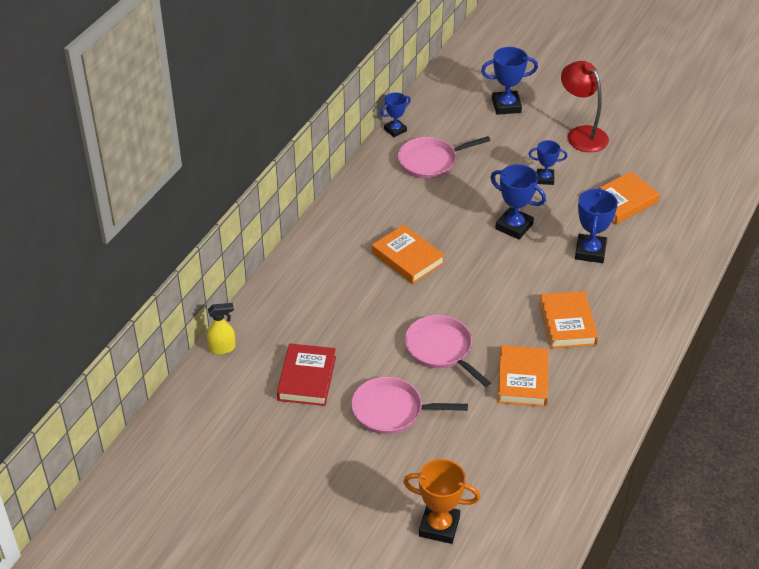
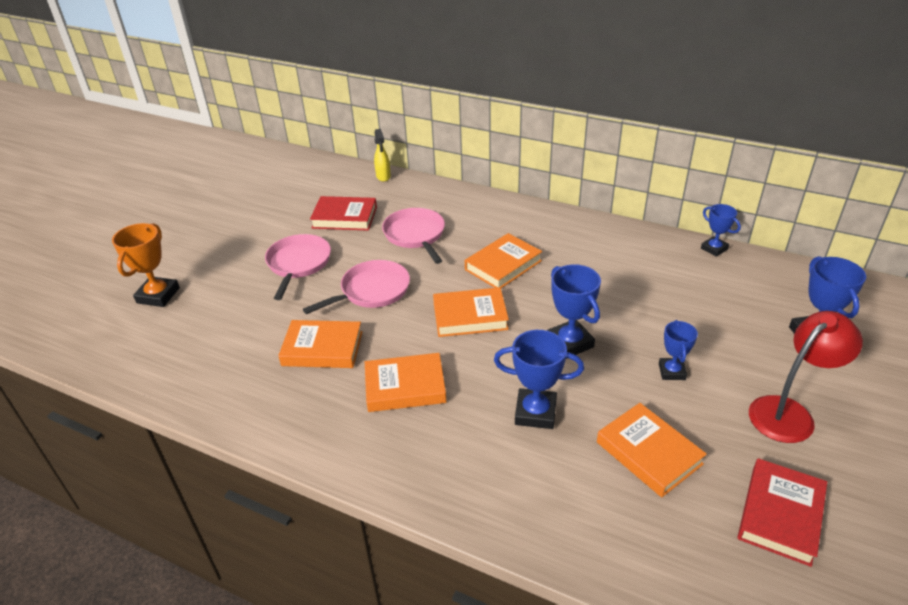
camera: 90 degrees right, 5 degrees down
pink pan [398,136,491,179] -> pink pan moved to [382,208,445,264]
blue trophy [490,164,546,239] -> blue trophy turned 60 degrees counterclockwise [547,264,601,359]
none -> orange book [433,287,509,337]
none -> red book [738,458,827,567]

